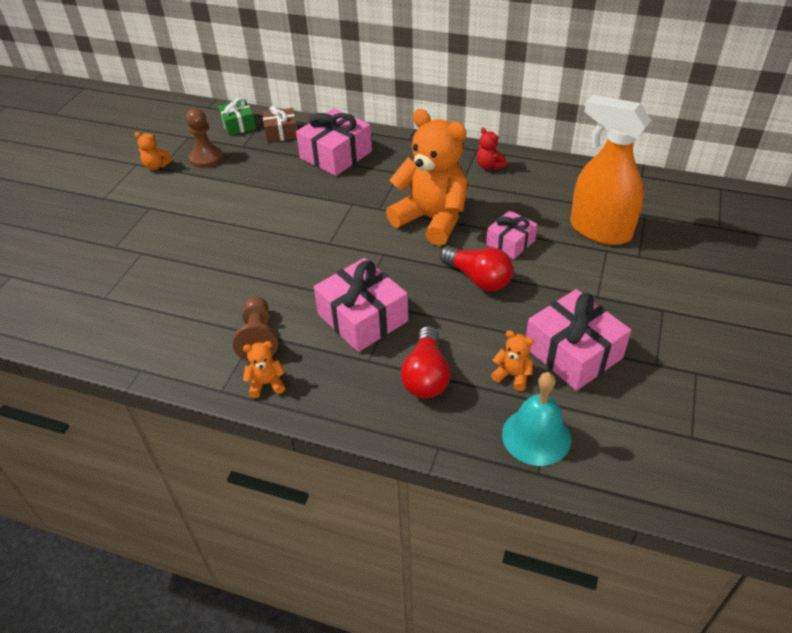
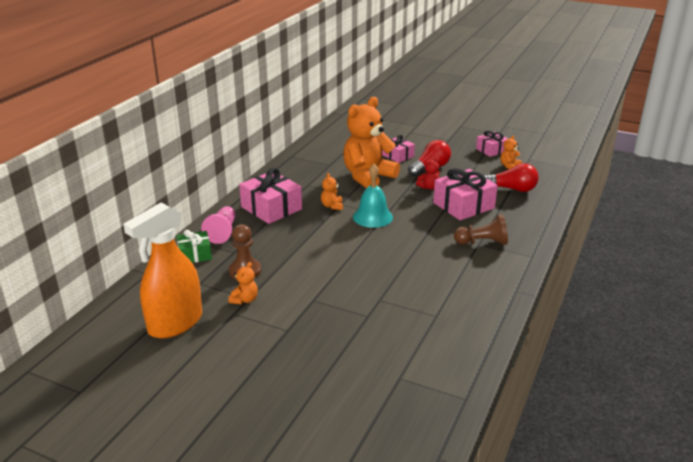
camera: 85 degrees left, 15 degrees down
orange teddy bear [243,341,285,398] -> orange teddy bear moved to [321,173,343,210]
brown gift [263,106,297,142] -> pink pawn [201,206,235,244]
red teddy bear [477,128,507,170] -> red teddy bear moved to [416,158,440,190]
turquoise bell [502,372,571,466] -> turquoise bell moved to [353,164,393,228]
pink gift [526,289,632,391] -> pink gift [476,131,508,157], size x0.59
orange spray bottle [570,95,651,245] -> orange spray bottle moved to [123,203,202,338]

